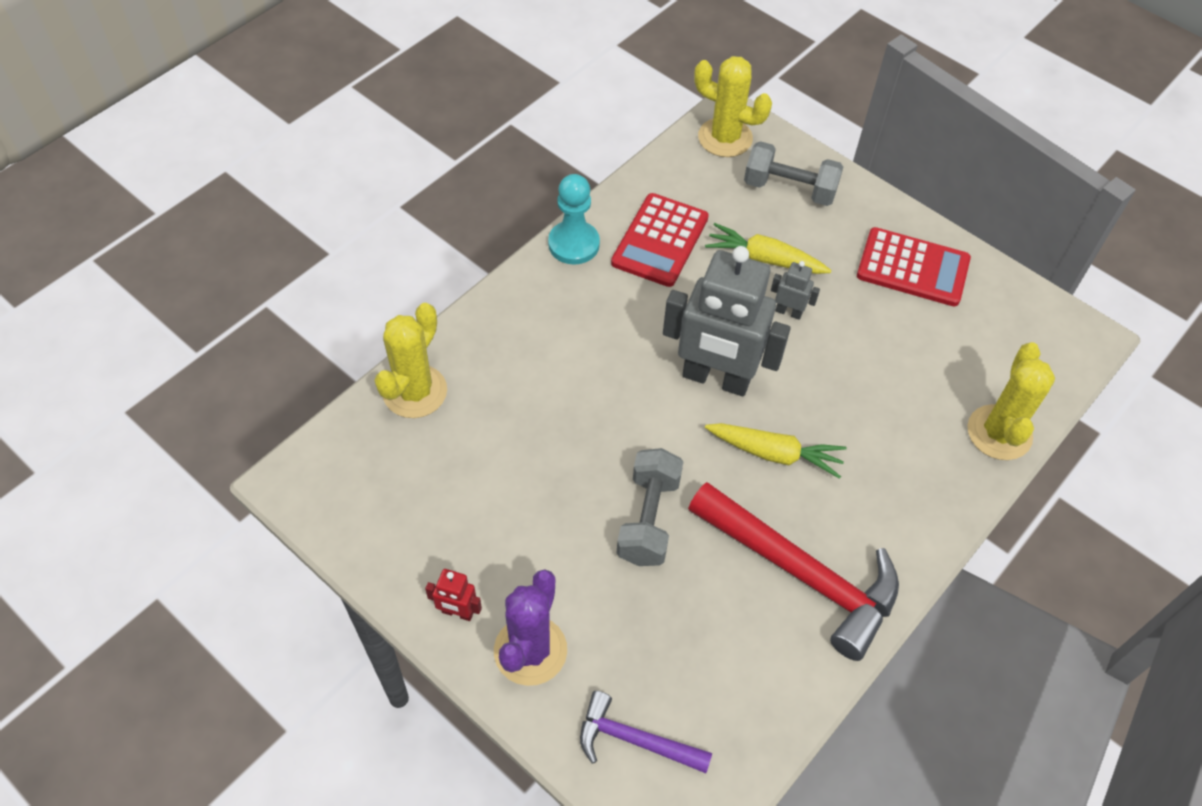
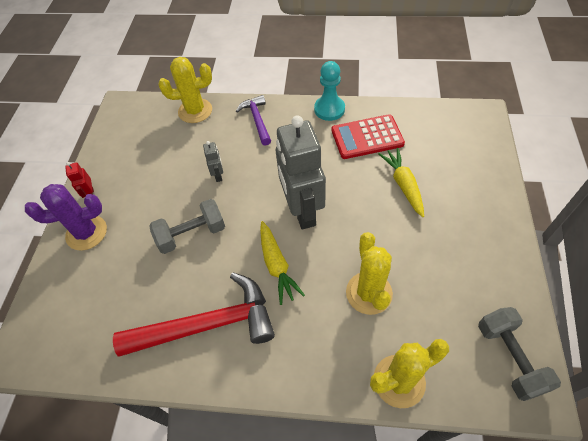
camera: 60 degrees right, 0 degrees up
purple hammer [580,691,712,773] -> purple hammer moved to [236,95,271,146]
red hammer [688,482,899,661] -> red hammer turned 105 degrees counterclockwise [113,273,275,357]
yellow cactus [694,56,772,157] -> yellow cactus moved to [346,232,393,315]
grey dumbbell [744,141,843,206] -> grey dumbbell moved to [478,307,561,401]
grey robot [771,261,820,320] -> grey robot moved to [203,141,223,182]
red calculator [857,227,971,306] -> none

